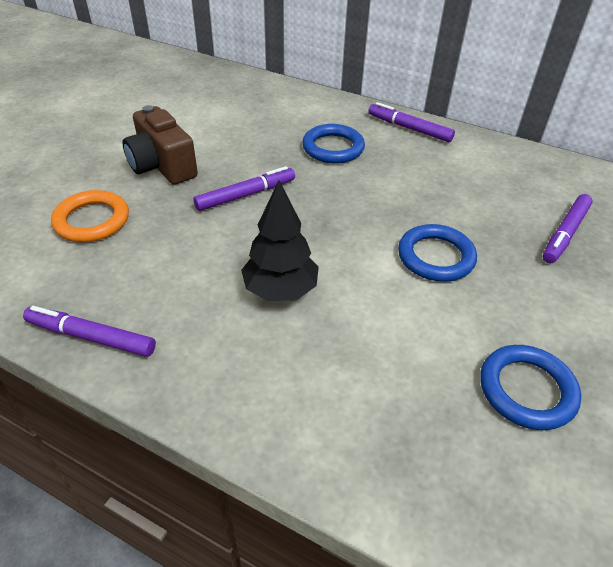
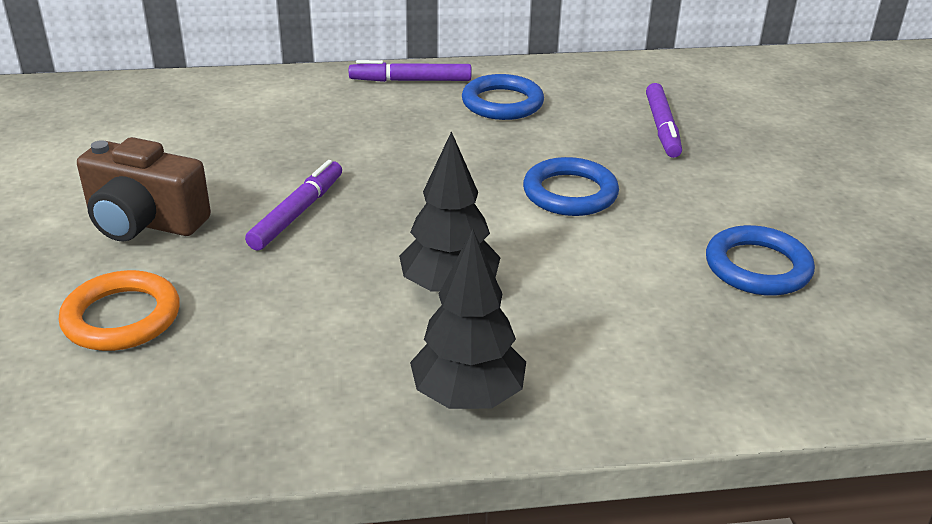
camera: 35 degrees left, 10 degrees down
purple marker [23,306,156,357] -> none
blue ring [302,124,365,163] -> blue ring moved to [462,74,544,120]
none -> black tree [410,229,526,409]

